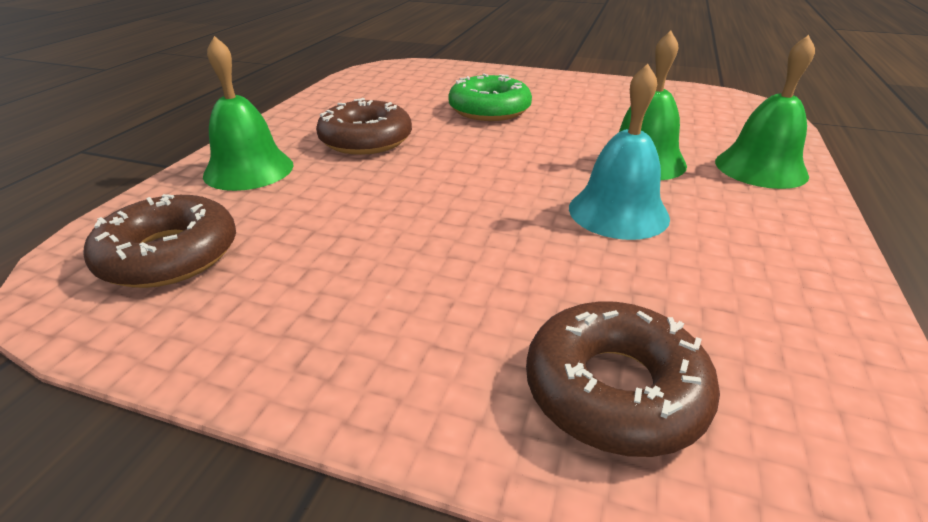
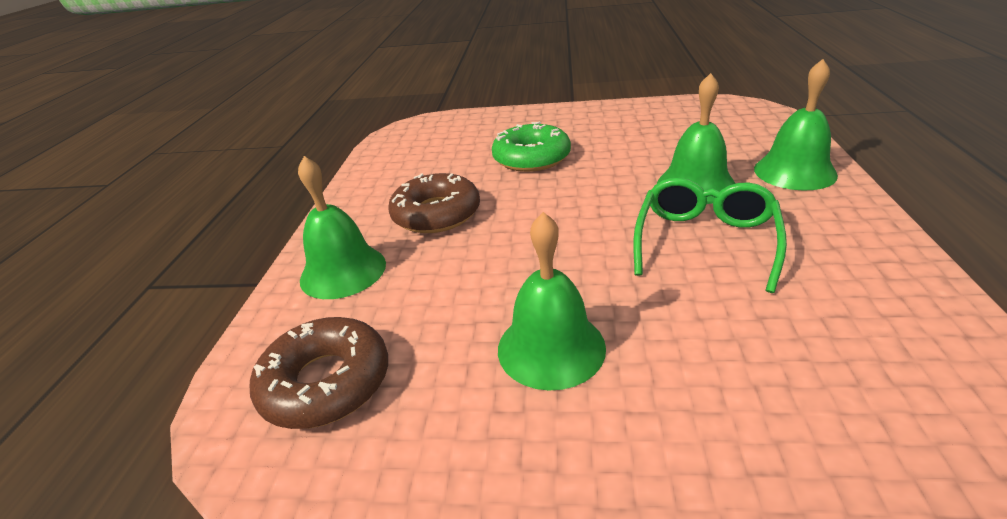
camera: 10 degrees left, 0 degrees up
brown donut [526,301,720,457] -> none
turquoise bell [569,64,670,240] -> green glasses [633,178,787,293]
none -> green bell [498,212,606,391]

